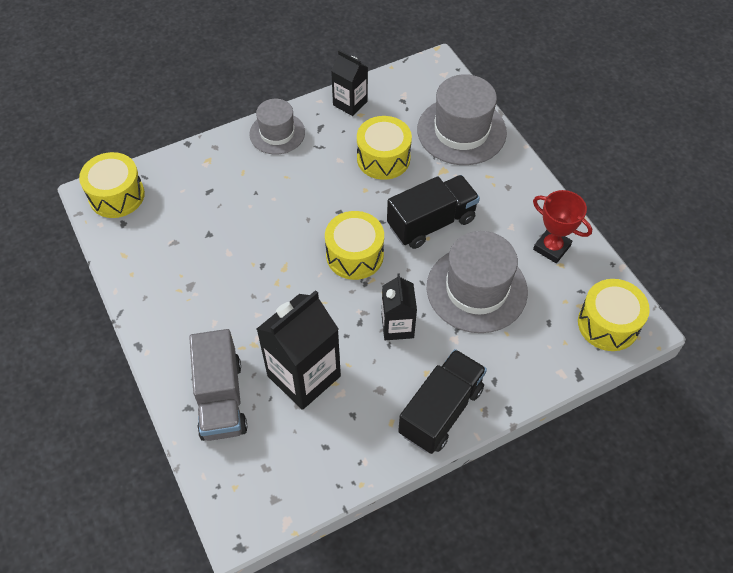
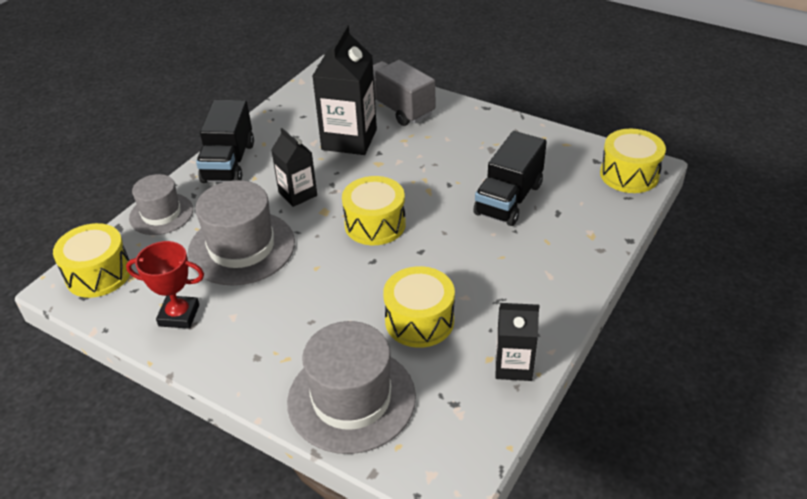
camera: 150 degrees right, 15 degrees down
grey hat [249,99,305,154] -> grey hat moved to [129,174,193,235]
black truck [387,175,480,249] -> black truck moved to [473,131,547,226]

